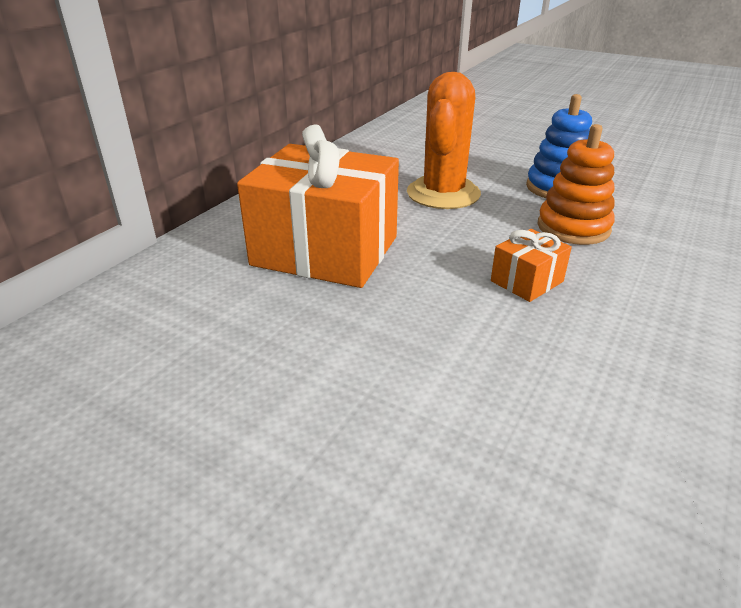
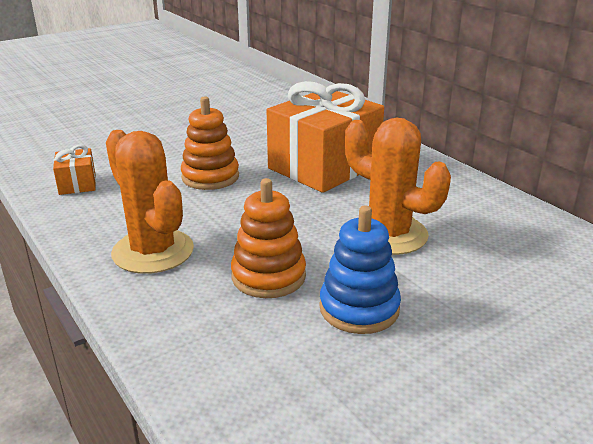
camera: 115 degrees right, 5 degrees down
orange gift [491,229,572,302] -> orange gift moved to [53,145,96,195]
none -> orange cactus [106,130,194,274]
none -> orange stacking toy [181,96,239,190]

